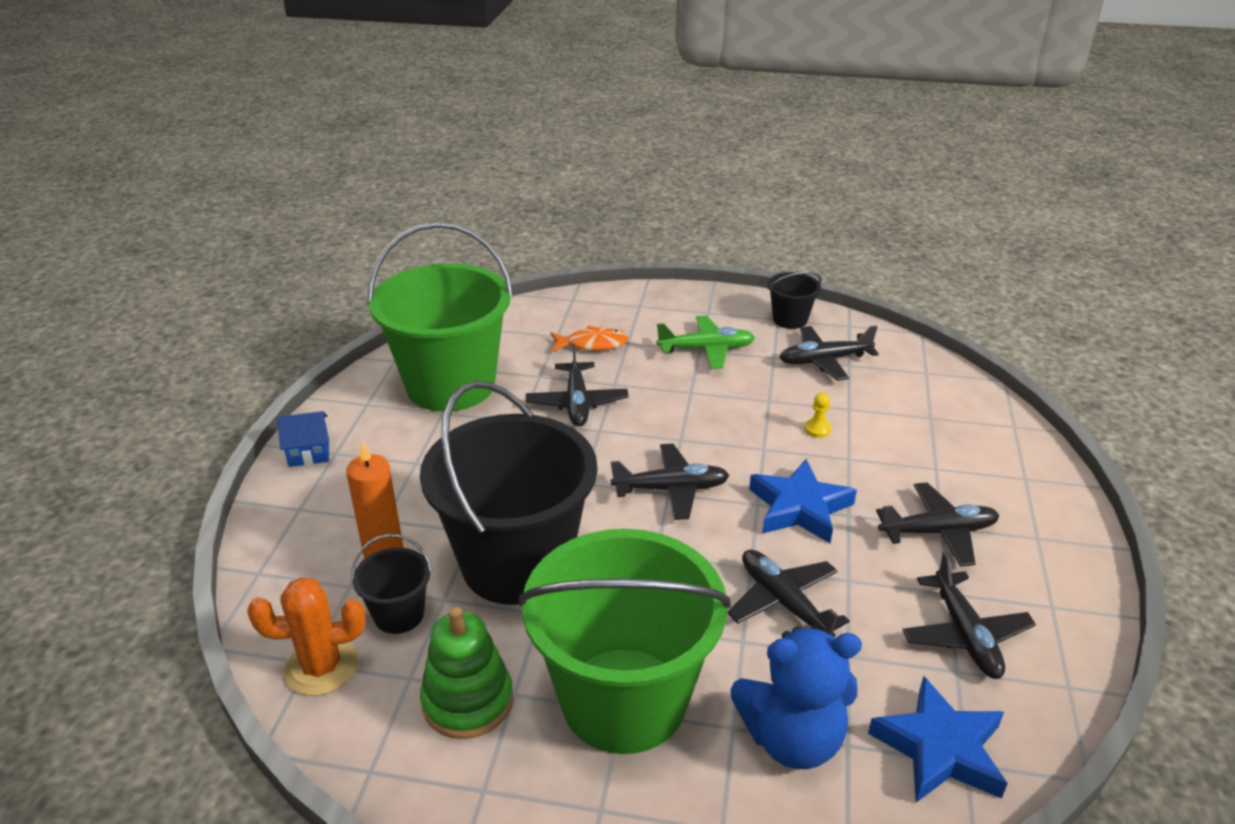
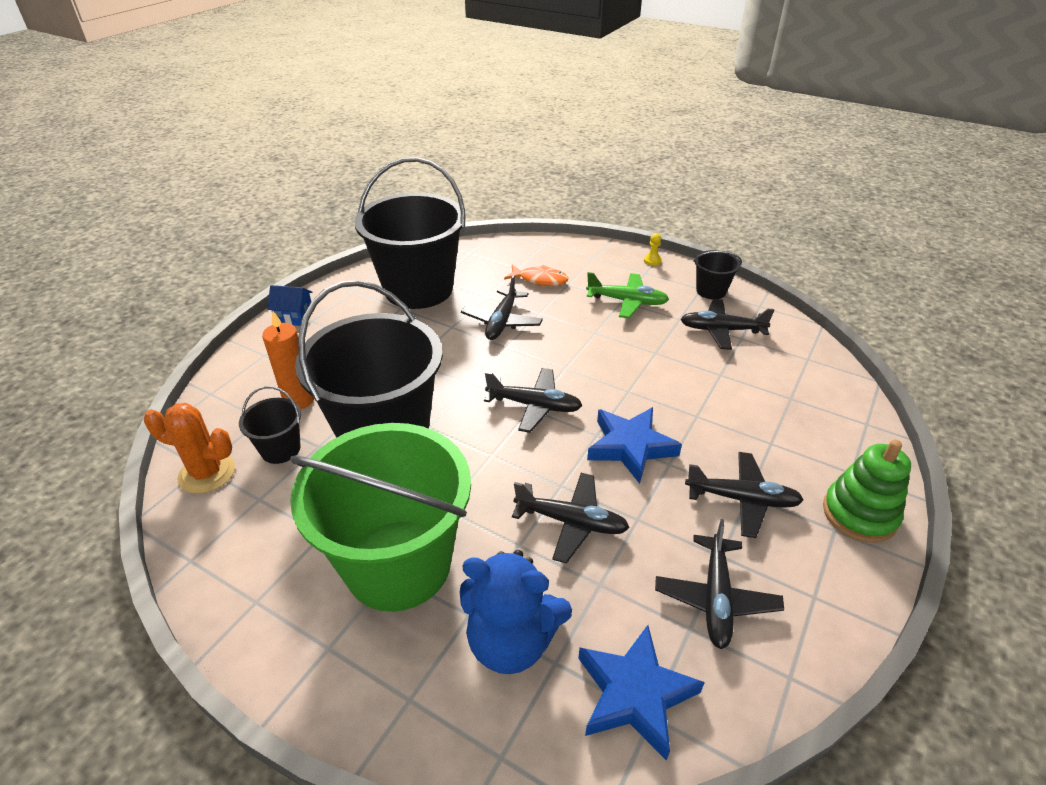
camera: 20 degrees right, 5 degrees up
green bucket [367,222,513,412] -> black bucket [354,157,465,309]
green stacking toy [420,607,513,739] -> green stacking toy moved to [823,439,911,543]
black plane [727,550,850,638] -> black plane turned 120 degrees clockwise [512,473,630,564]
yellow pawn [805,393,831,438] -> yellow pawn moved to [644,233,662,266]

